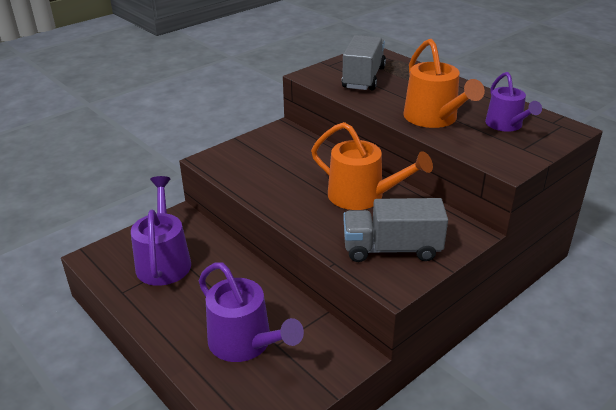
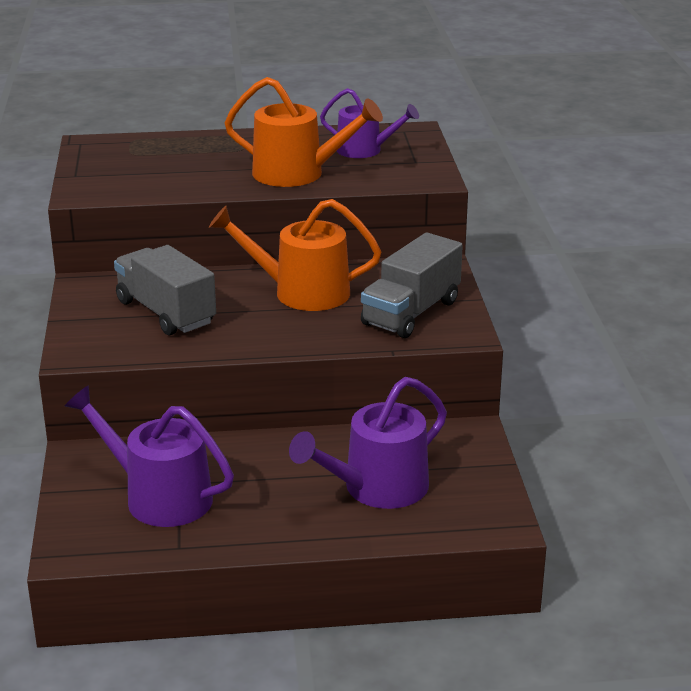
camera: 55 degrees left, 5 degrees down
purple watering can [199,262,304,362] -> purple watering can turned 150 degrees clockwise [289,377,447,509]
orange watering can [311,122,433,210] -> orange watering can turned 150 degrees counterclockwise [209,199,382,311]
grey truck [342,35,386,90] -> grey truck moved to [114,245,216,335]

